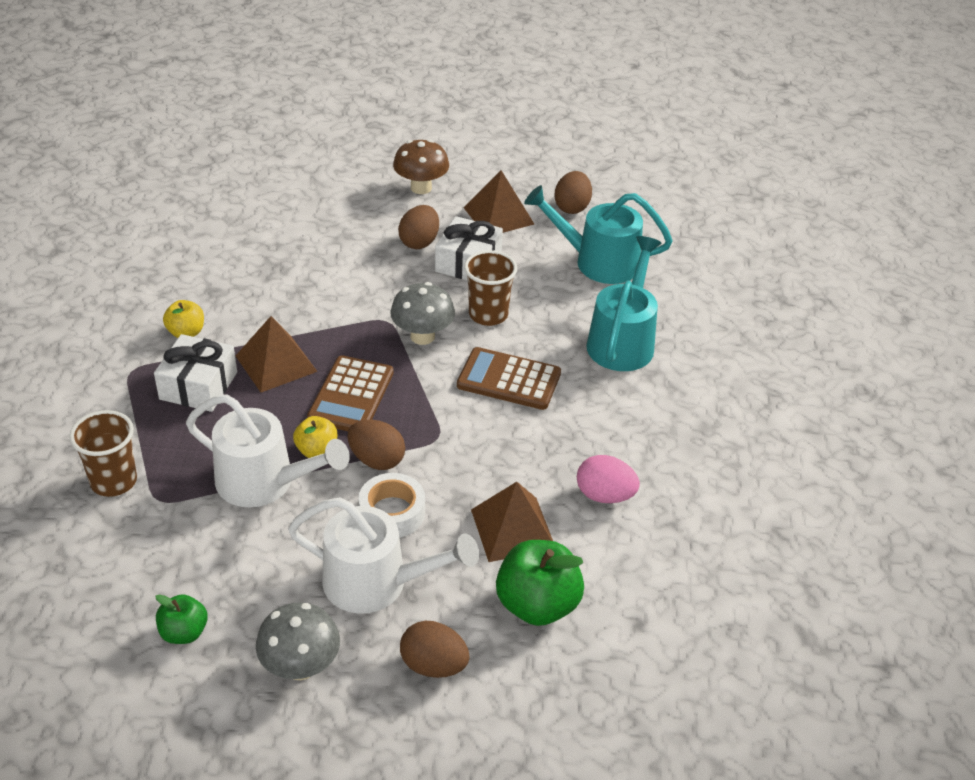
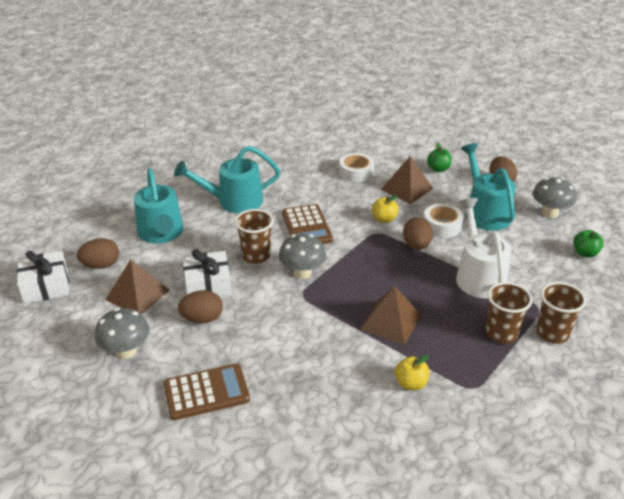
camera: 120 degrees left, 5 degrees down
white gift [154,334,237,412] -> white gift moved to [17,251,69,304]
white watering can [288,497,479,614] -> turquoise watering can [461,143,516,231]
yellow apple [293,416,337,458] -> yellow apple moved to [372,195,399,223]
brown calculator [307,355,393,431] -> brown calculator moved to [163,363,250,420]
brown mushroom [393,139,449,194] -> grey mushroom [95,308,149,359]
green apple [496,540,584,626] -> green apple [427,142,451,172], size x0.56
pink egg [577,455,640,503] -> white tape [339,153,374,182]
none -> brown cup [485,282,533,344]

